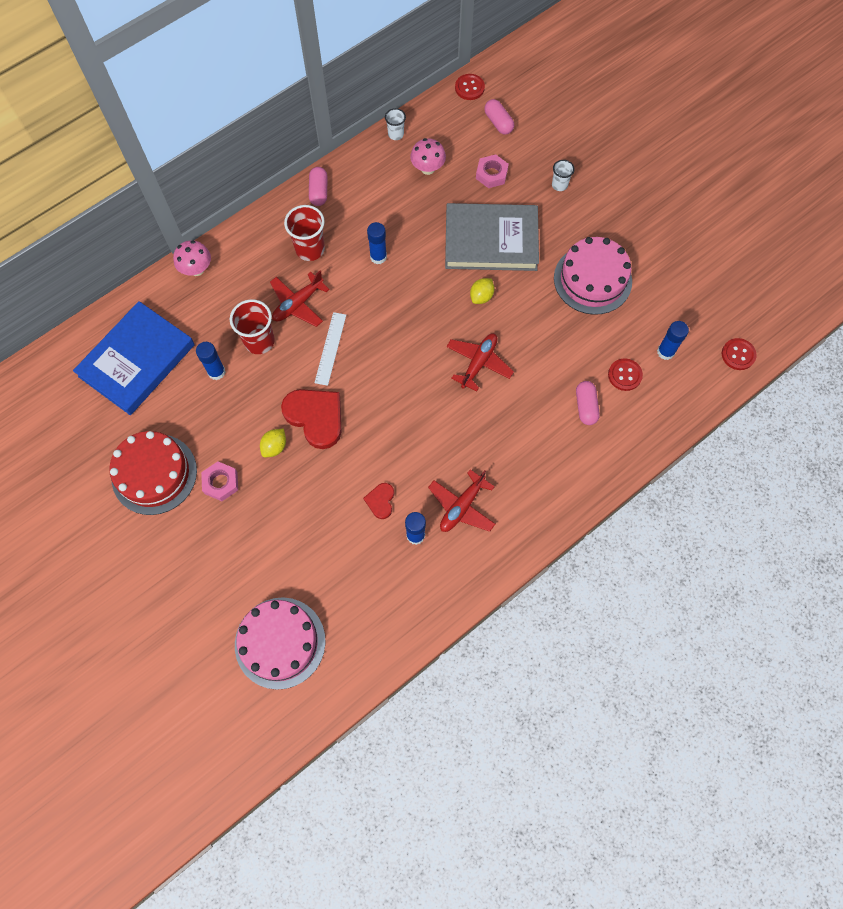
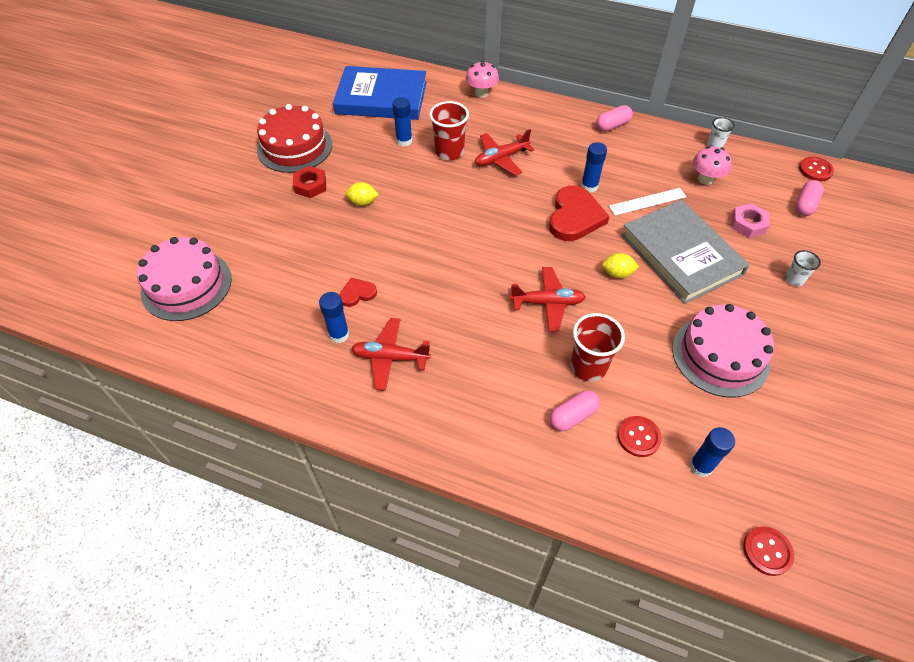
camera: 60 degrees right, 15 degrees down
pink nut [201,461,238,501] -> red nut [293,166,326,198]
red plane [270,271,330,327] -> red plane turned 45 degrees counterclockwise [475,129,535,176]
red heart [281,389,341,449] -> red heart moved to [549,185,610,241]
red cup [284,205,325,261] -> red cup moved to [570,313,625,382]
white ruler [314,312,346,386] -> white ruler moved to [609,188,687,215]

